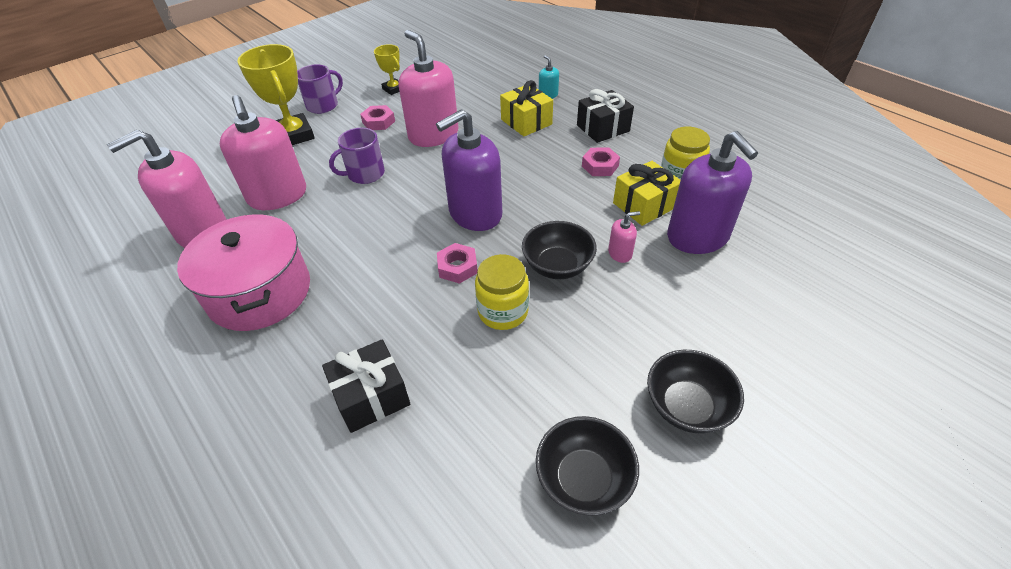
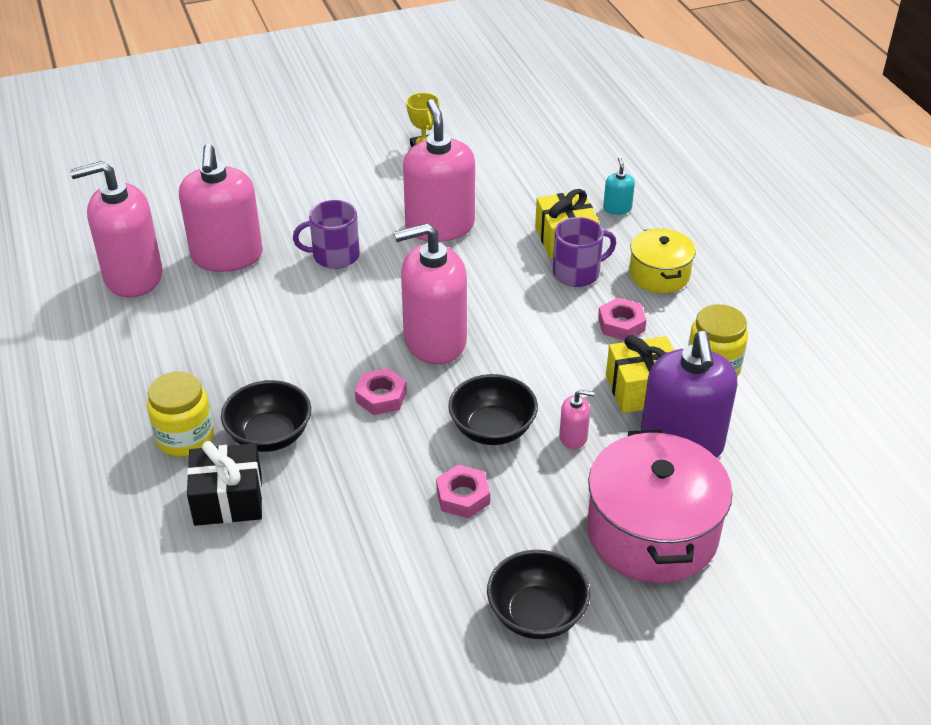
camera: 20 degrees right, 5 degrees down
pink pot [177,215,310,331] -> pink pot moved to [587,430,733,583]
yellow trophy [237,44,315,145] -> none
purple mug [297,64,343,114] -> purple mug moved to [553,217,616,287]
pink nut [360,105,395,130] -> pink nut moved to [436,465,490,518]
purple soap dispenser [436,109,502,231] -> pink soap dispenser [394,223,467,364]
yellow jar [475,254,529,330] -> yellow jar moved to [147,371,214,457]
black bowl [536,416,639,516] -> black bowl moved to [221,380,311,452]
black gift [577,89,634,143] -> yellow pot [629,228,696,293]

